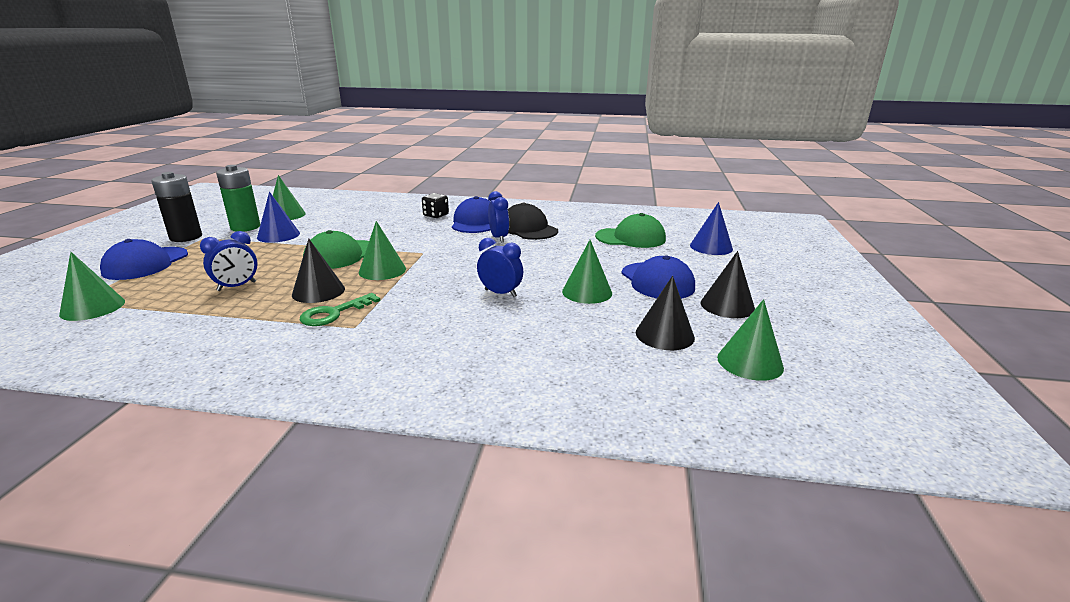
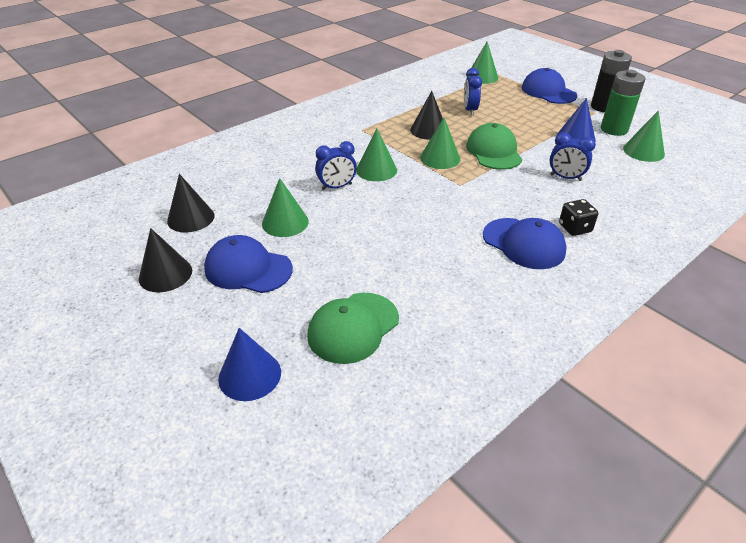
camera: 130 degrees right, 15 degrees up
green key [300,293,380,326] -> none
blue clock [488,191,509,242] -> blue clock moved to [550,132,596,181]
black cap [508,202,558,240] -> none
green cone [717,299,784,381] -> green cone moved to [356,128,397,181]

